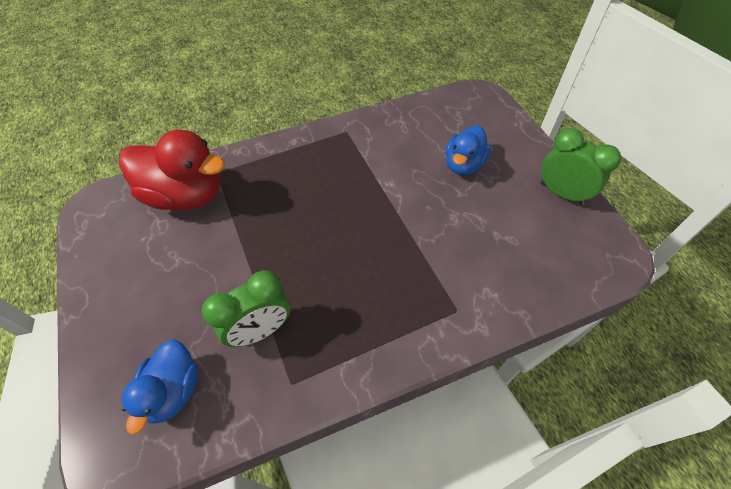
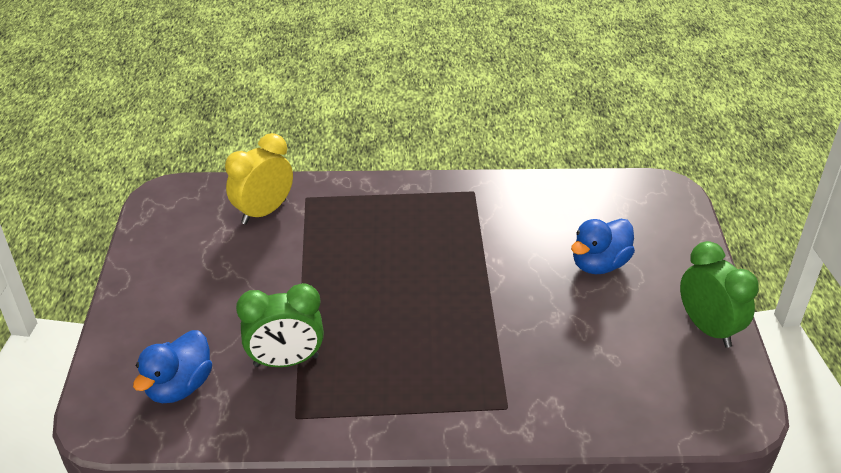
camera: 20 degrees right, 15 degrees down
red duck [119,129,225,211] -> yellow clock [225,133,293,225]

